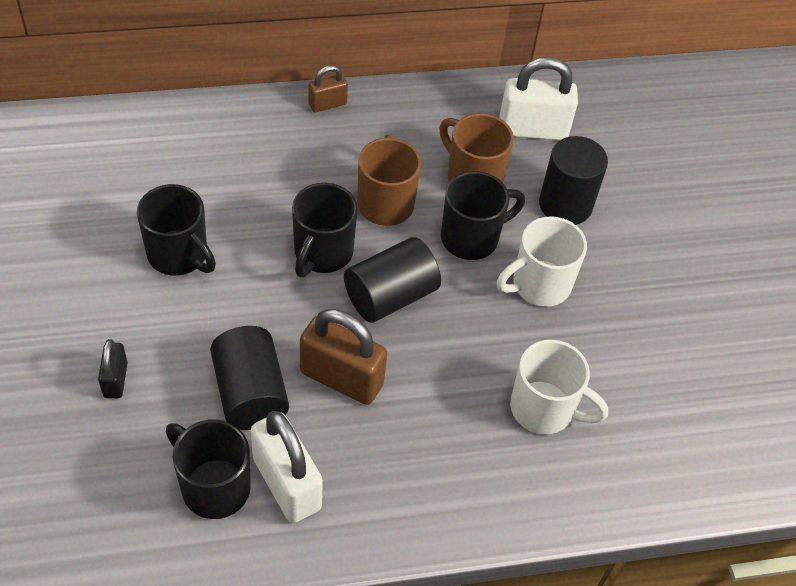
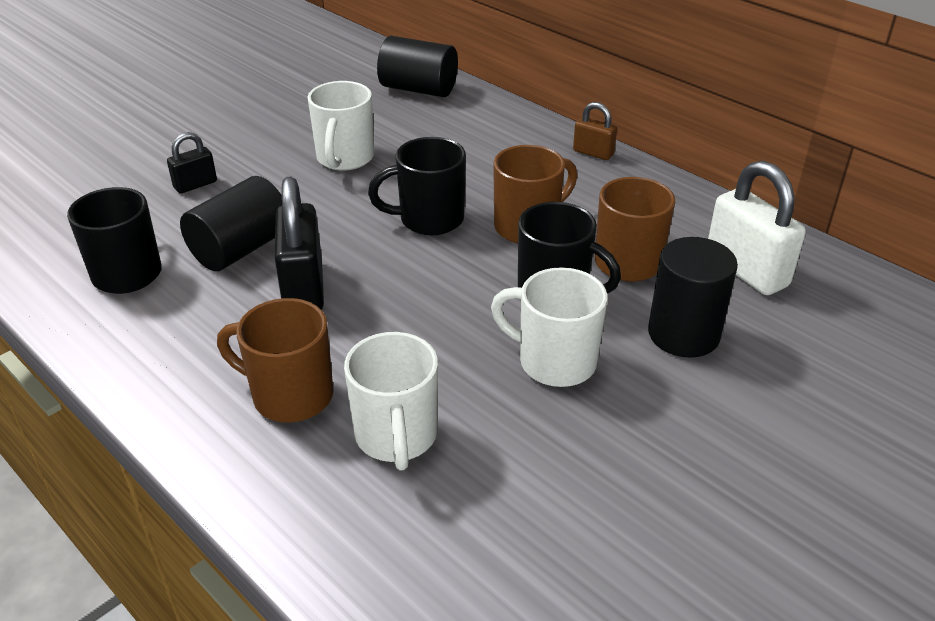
camera: 60 degrees right, 15 degrees down
black mug [137,184,216,276] -> white mug [308,81,374,171]
white padlock [251,411,323,523] -> none
brown padlock [300,309,387,405] -> black padlock [274,177,324,310]
black cylinder [344,237,441,323] -> black cylinder moved to [377,36,458,97]
none -> brown mug [217,298,333,422]

